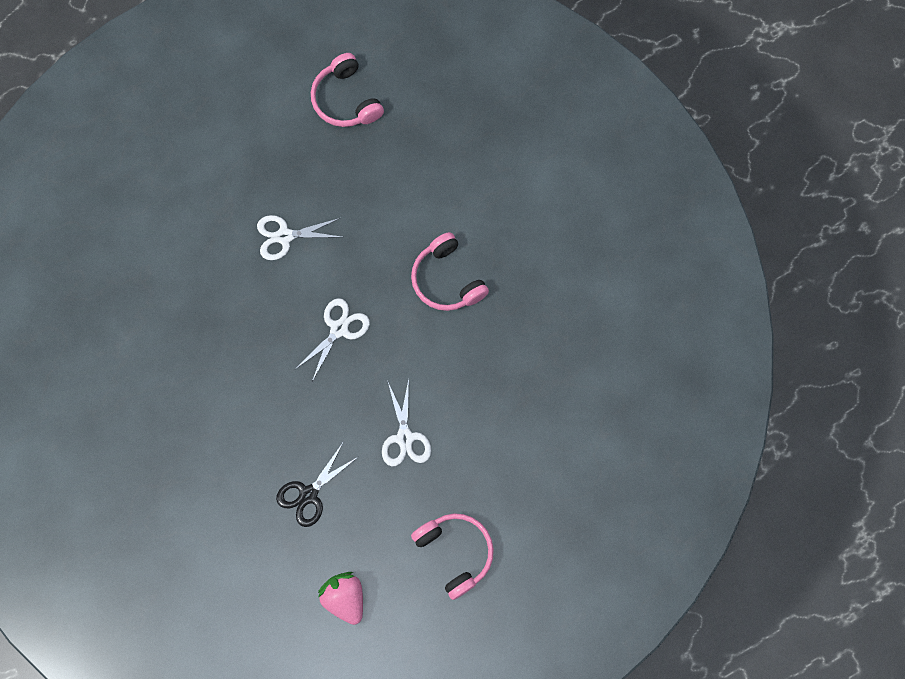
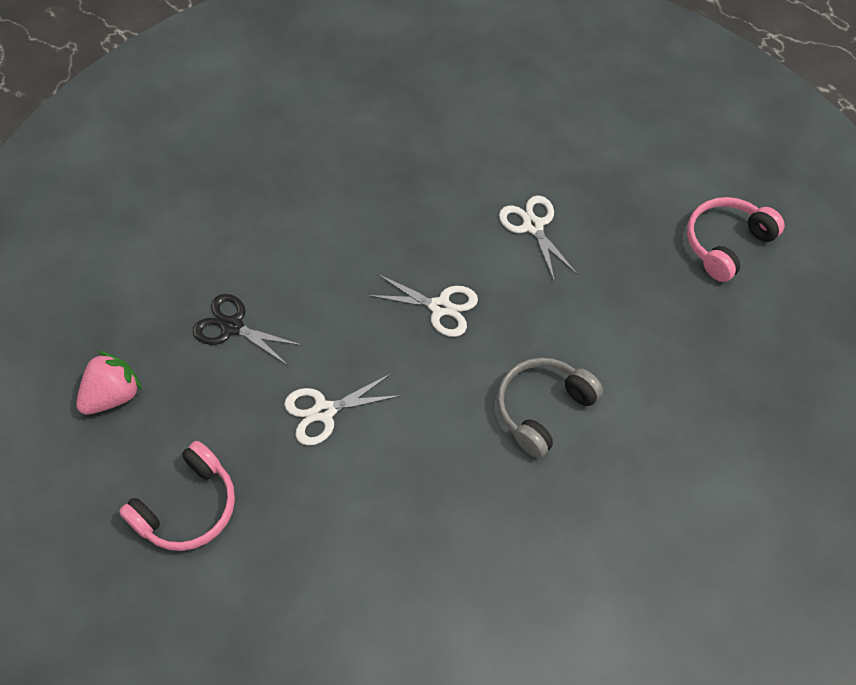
camera: 75 degrees right, 15 degrees down
pink headphones [411,232,489,311] -> grey headphones [497,358,603,458]

